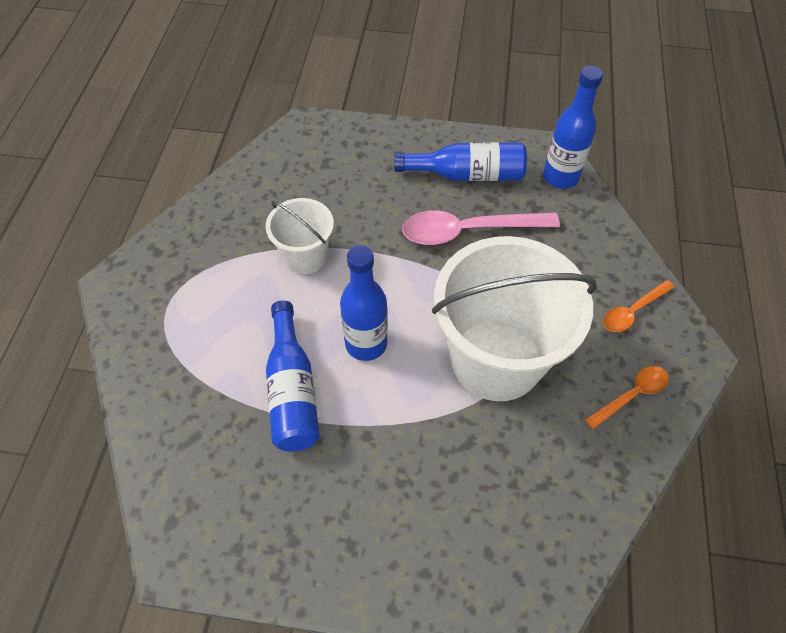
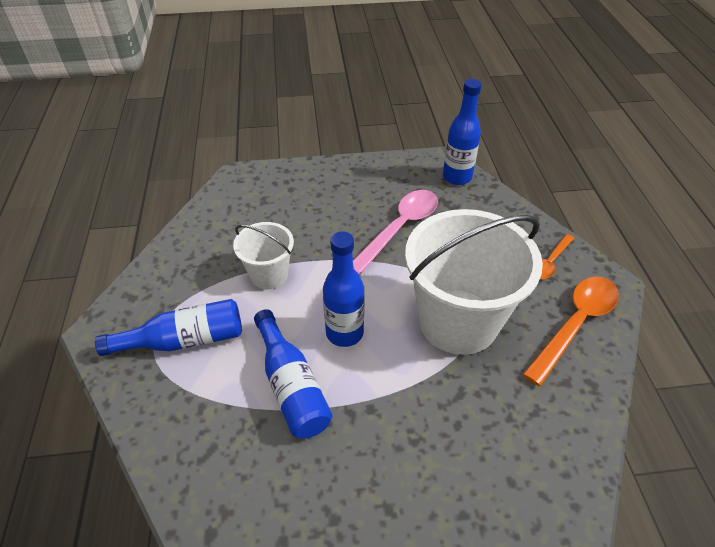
camera: 15 degrees left, 10 degrees down
blue bottle [394,142,527,181] -> blue bottle moved to [95,299,242,356]
pink spoon [402,210,560,245] -> pink spoon turned 150 degrees clockwise [353,190,438,276]
orange spoon [585,366,669,429] -> orange spoon [523,276,619,386], size x1.80

